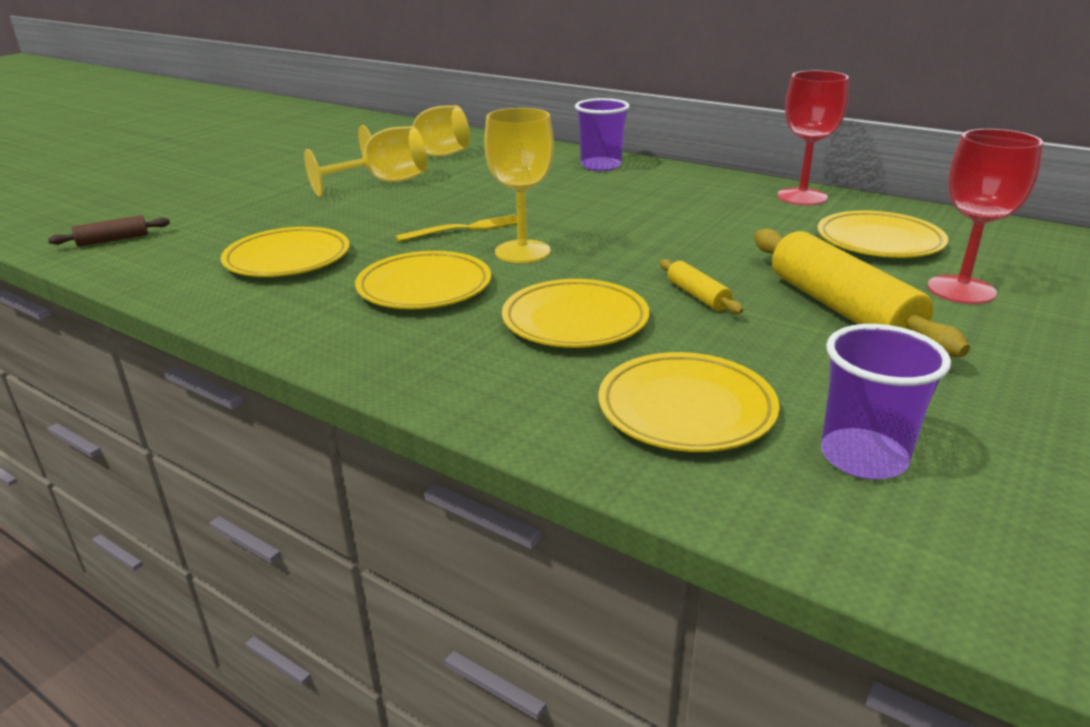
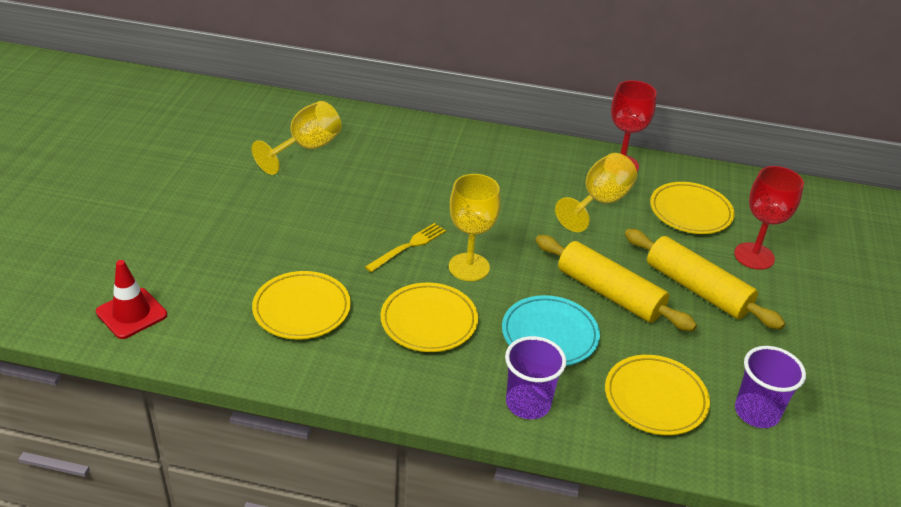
camera: 25 degrees left, 10 degrees up
brown rolling pin [48,215,170,247] -> red traffic cone [96,260,167,339]
yellow goblet [304,126,428,197] -> yellow goblet moved to [555,153,637,232]
yellow plate [502,279,649,348] -> turquoise plate [502,295,600,366]
purple cup [575,98,630,171] -> purple cup moved to [505,336,567,419]
yellow rolling pin [660,259,743,314] -> yellow rolling pin [535,235,697,331], size x2.13

